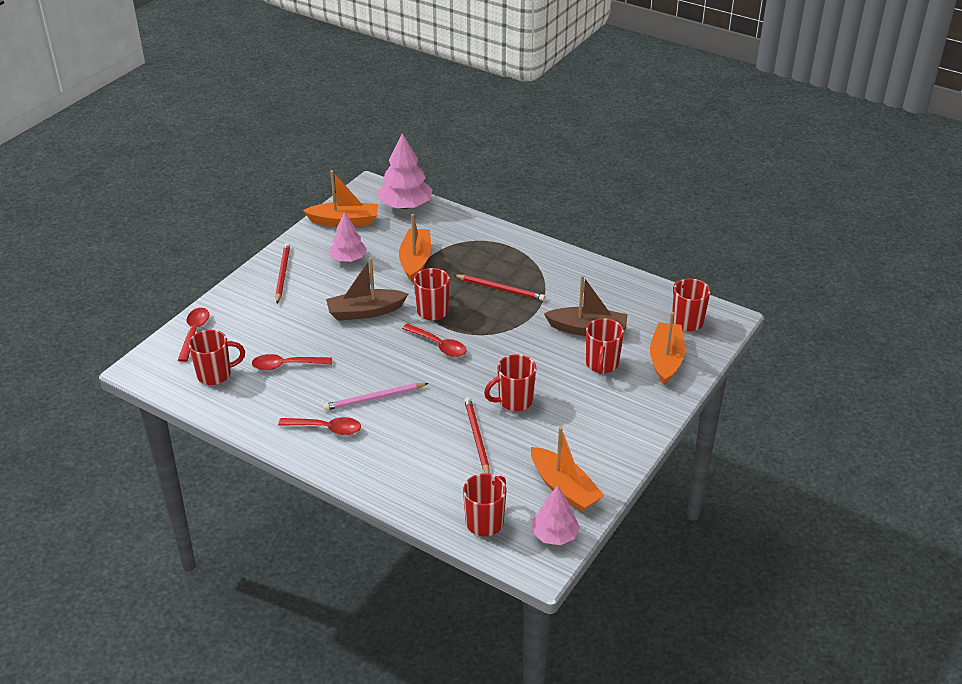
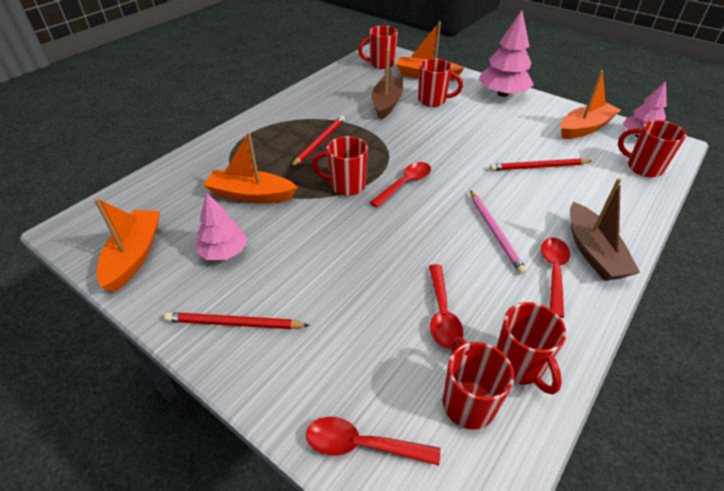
camera: 85 degrees left, 5 degrees up
brown boat [326,258,408,321] -> brown boat moved to [570,178,640,281]
pink tree [377,133,433,209] -> pink tree moved to [479,10,534,97]
red mug [484,354,536,411] -> red mug moved to [496,302,566,395]

